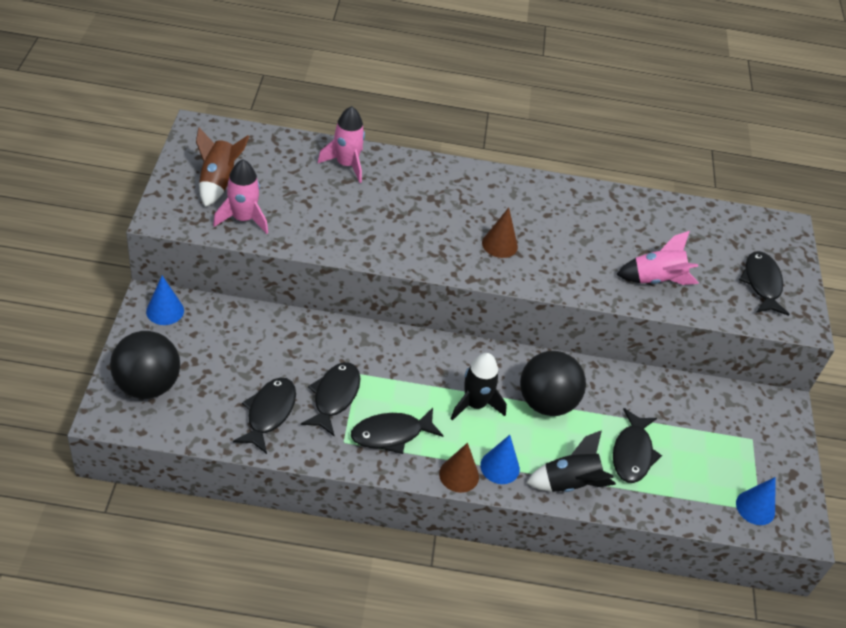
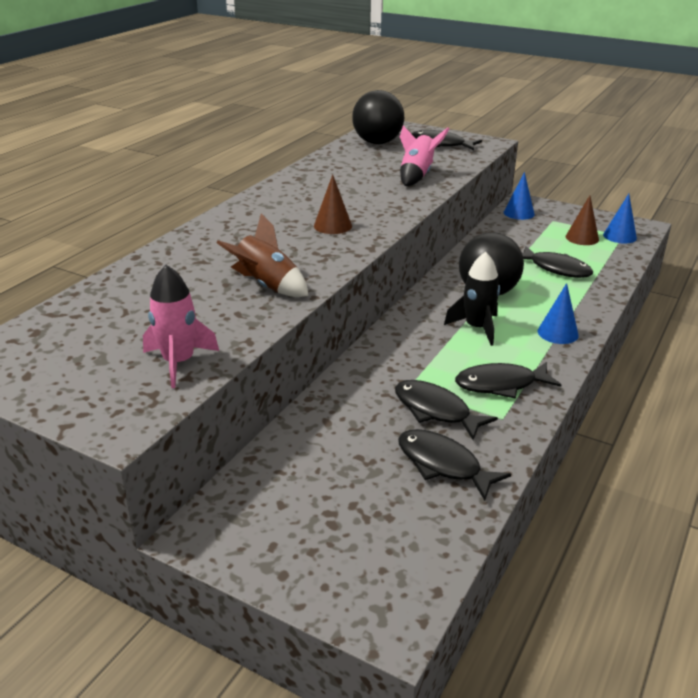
camera: 60 degrees left, 15 degrees down
black ball [110,331,180,399] -> black ball moved to [352,90,404,144]
blue cone [146,276,184,325] -> blue cone moved to [504,172,535,220]
brown rocket [196,128,250,207] -> brown rocket moved to [217,213,308,297]
pink rocket [318,106,365,183] -> none
black fish [351,408,444,454] -> black fish turned 75 degrees clockwise [455,362,561,399]
brown cone [439,443,479,493] -> brown cone moved to [566,195,599,245]
black rocket [526,430,616,492] -> none

